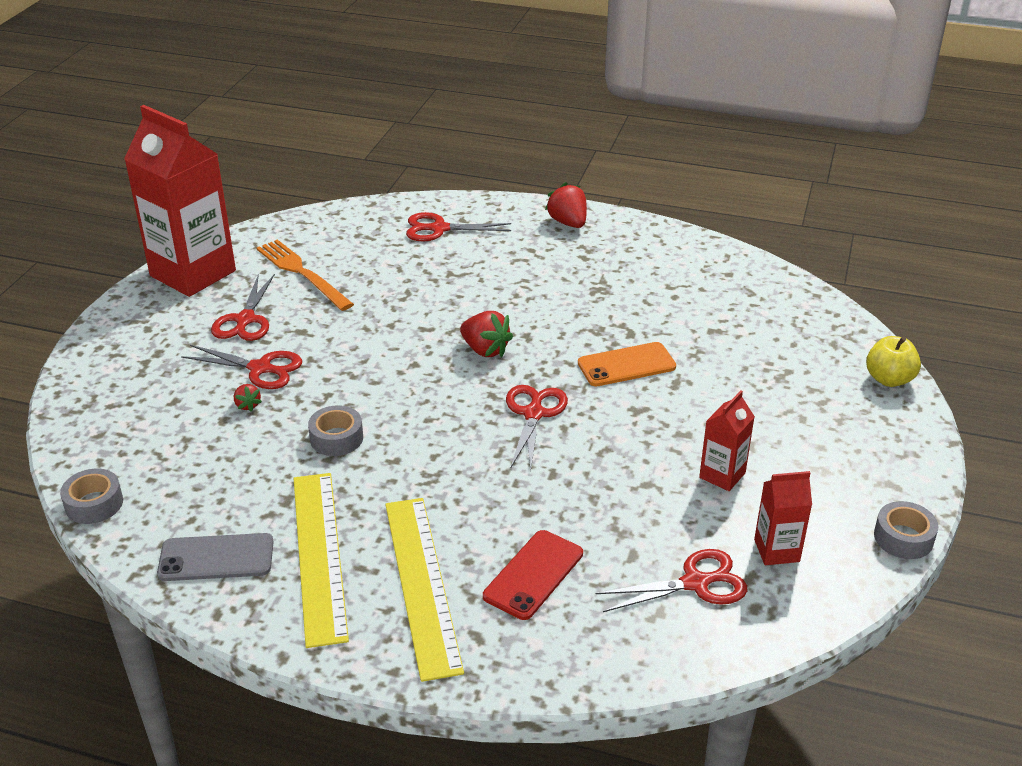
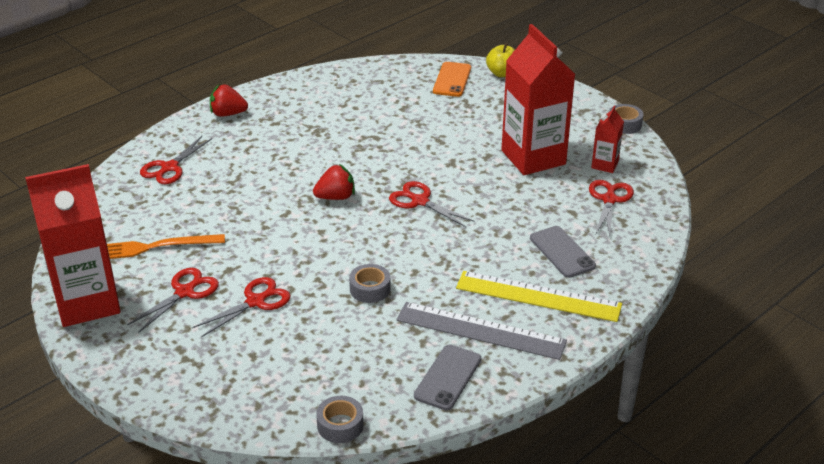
camera: 60 degrees left, 0 degrees up
red scissors [211,274,275,341] -> red scissors turned 90 degrees counterclockwise [127,268,219,333]
red strawberry [234,384,262,412] -> none
yellow ruler [293,473,349,648] -> grey ruler [396,302,567,360]
red phone [483,530,583,620] -> grey phone [530,226,596,278]
orange phone [578,342,676,386] -> orange phone moved to [433,62,471,97]
red carton [699,391,755,491] -> red carton [501,24,575,175], size x2.19

